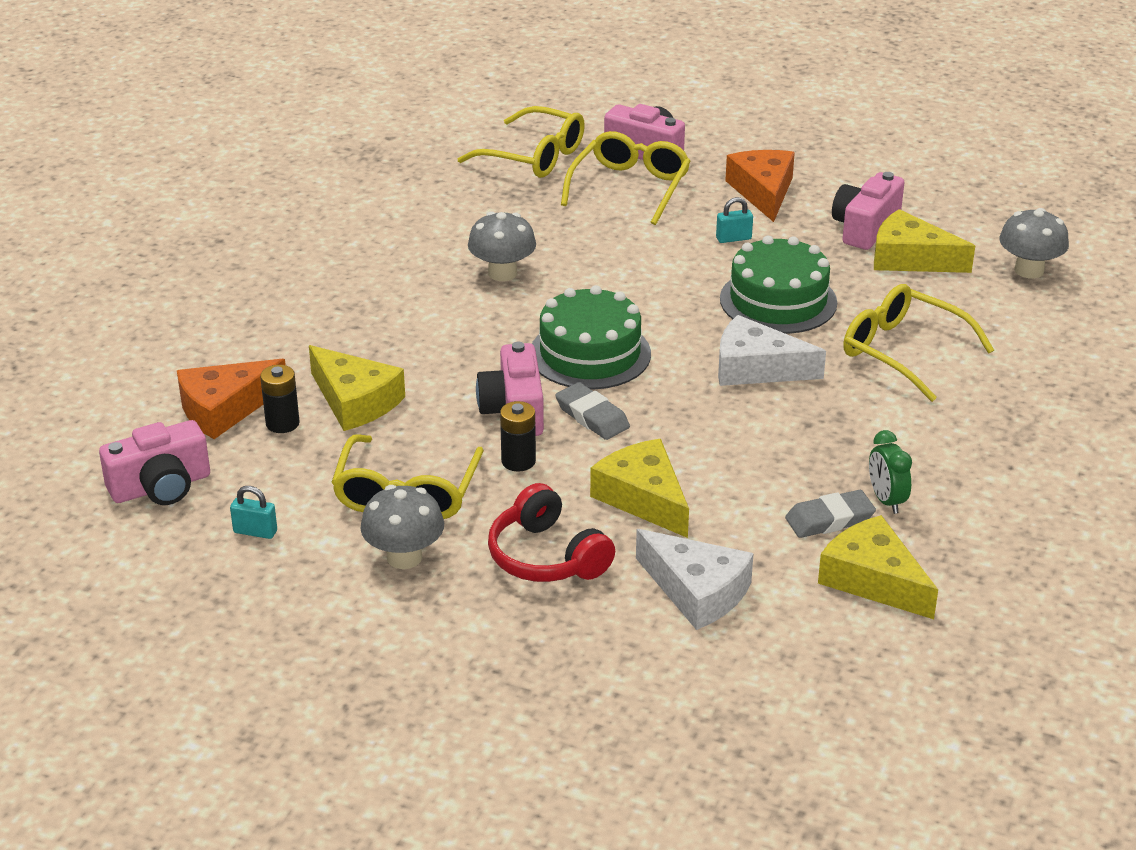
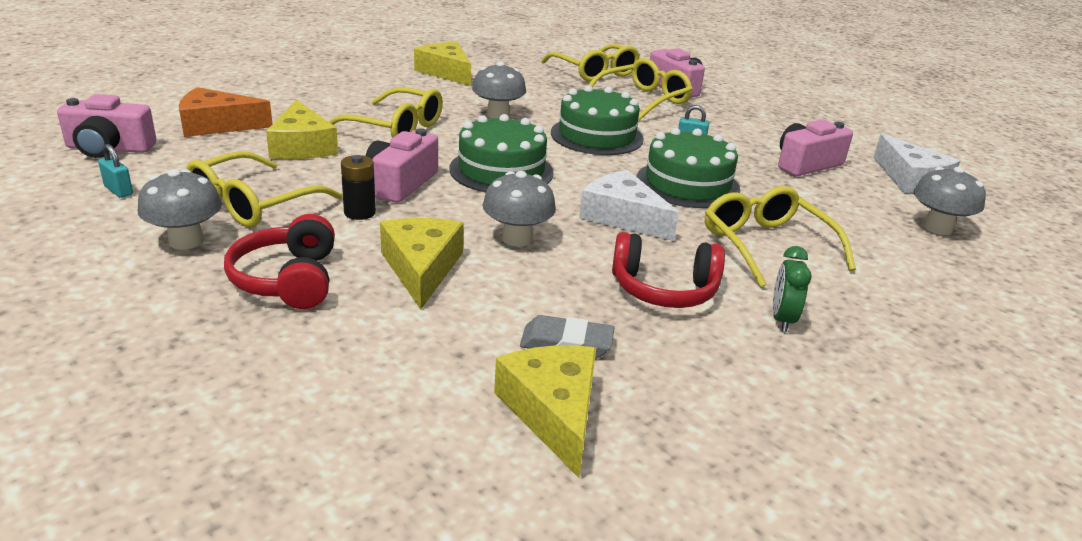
camera: 25 degrees right, 5 degrees down
black battery [260,365,300,433] -> none
grey eraser [555,382,630,440] -> none
white cheese [636,529,754,630] -> white cheese moved to [873,133,960,193]
orange cheese [725,150,795,222] -> none
green clock [869,430,912,514] -> green clock moved to [773,246,812,332]
yellow cheese [874,209,975,273] -> yellow cheese moved to [414,42,471,86]
none -> yellow glasses [329,87,443,138]
none -> grey mushroom [483,171,556,247]
none -> green cake [551,85,644,155]
none -> red headphones [612,232,725,308]

